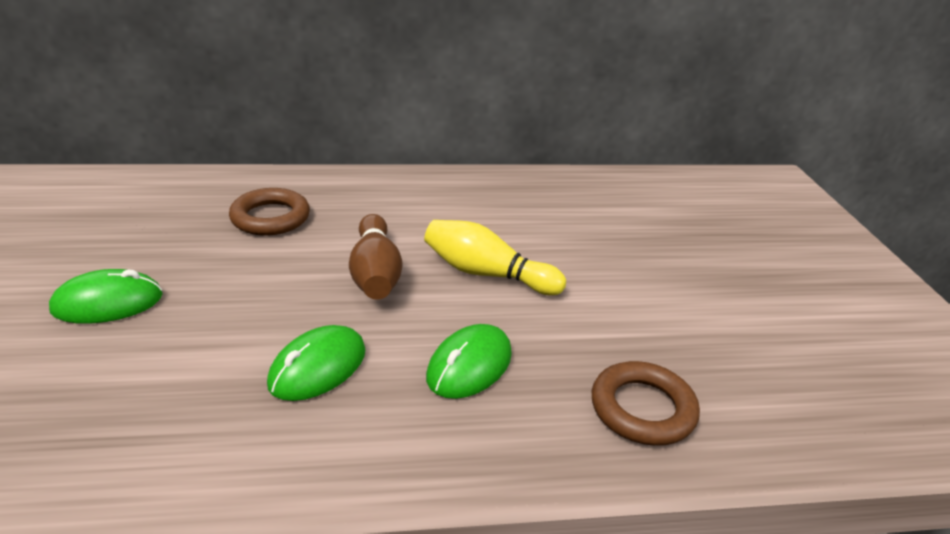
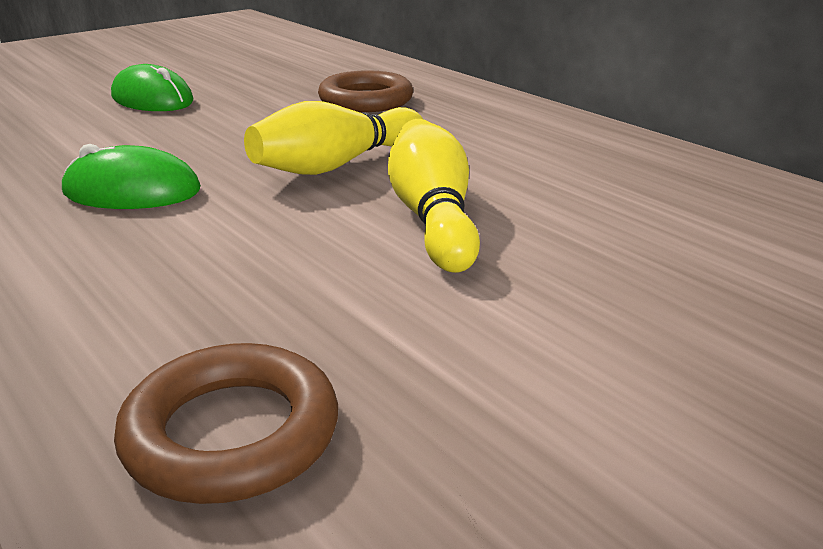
camera: 60 degrees right, 5 degrees down
brown bowling pin [349,214,402,300] -> yellow bowling pin [244,101,423,175]
green mouse [426,324,512,399] -> none

